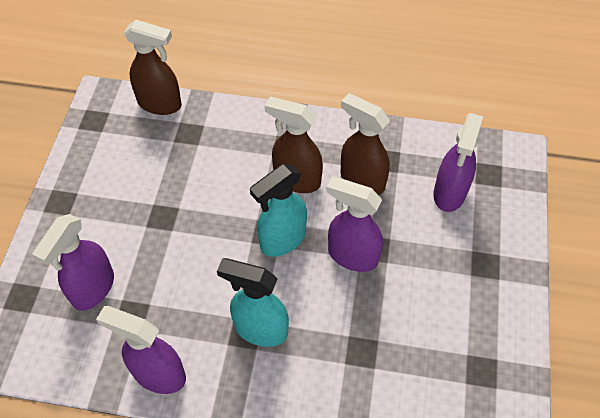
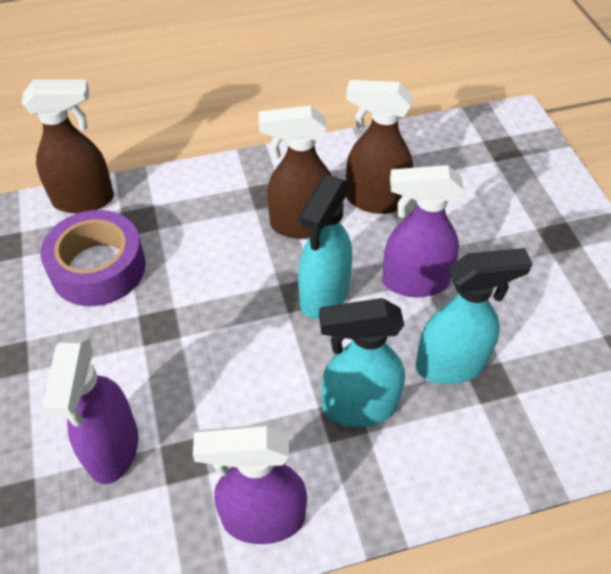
camera: 25 degrees left, 5 degrees down
purple spray bottle [433,113,483,212] -> none
none -> purple tape [41,210,146,306]
none -> turquoise spray bottle [416,248,533,384]

